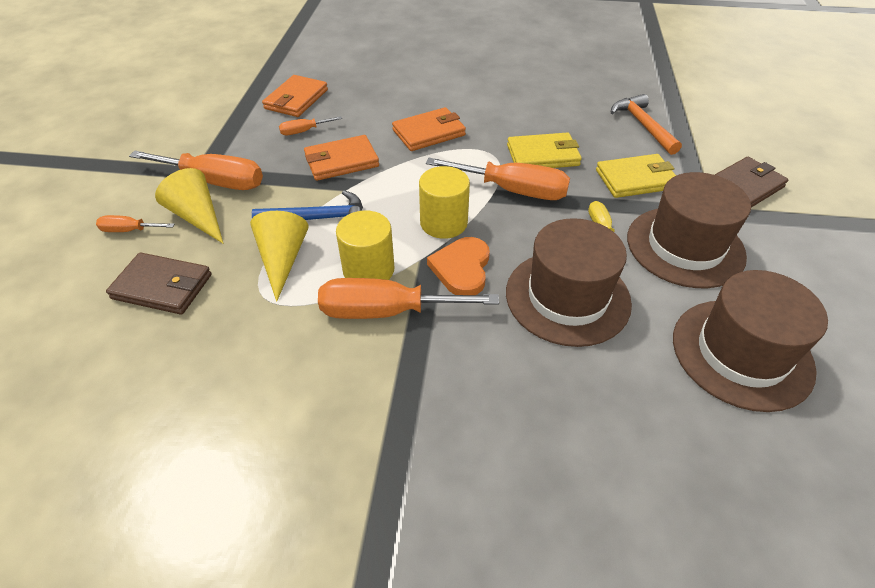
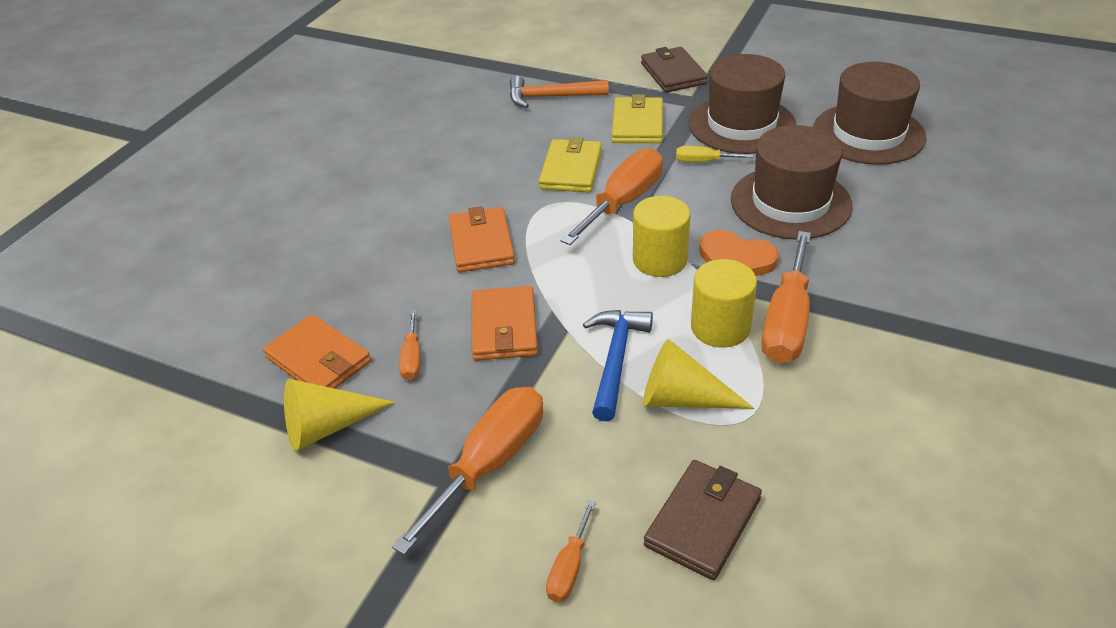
camera: 70 degrees left, 5 degrees down
yellow cone [155,168,224,244] -> yellow cone moved to [284,378,396,451]

